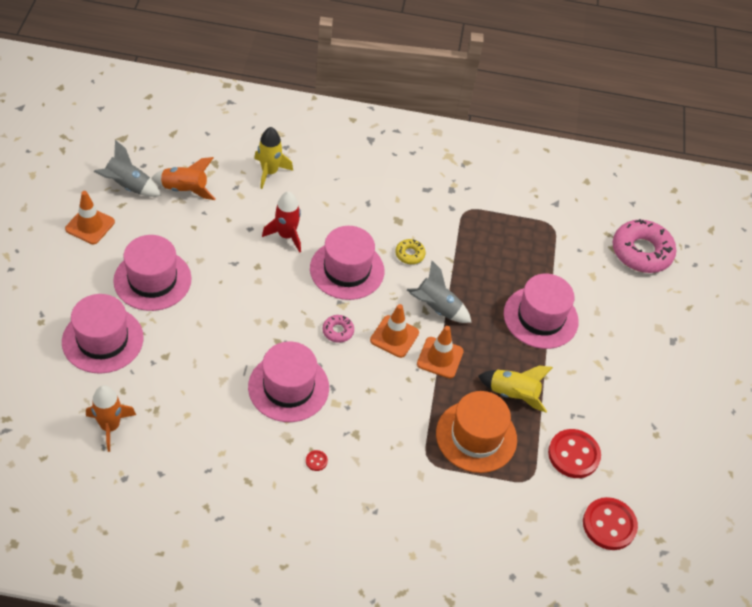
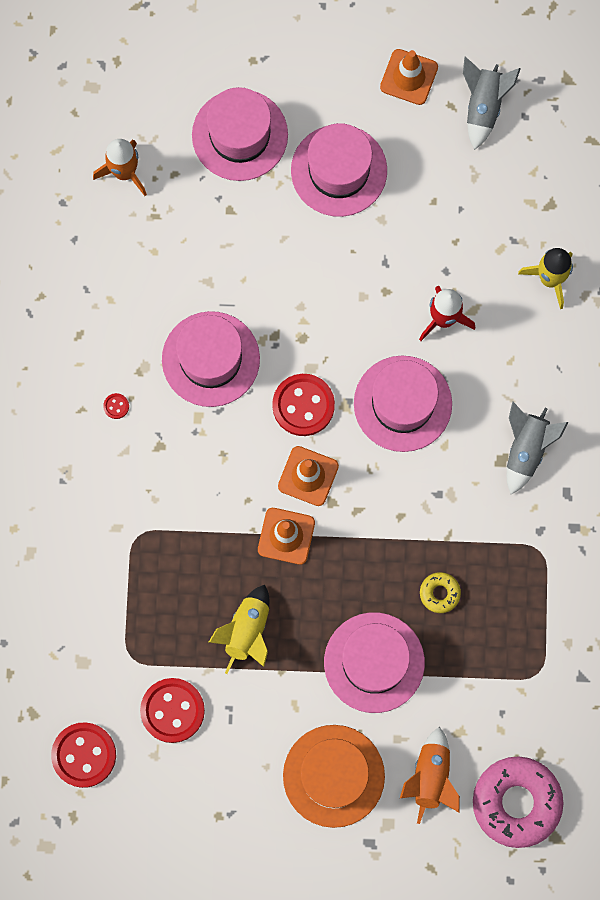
camera: 90 degrees right, 25 degrees up
orange rocket [152,157,215,200] -> orange rocket moved to [400,727,460,824]
pink donut [322,315,354,343] -> red button [272,374,335,436]
yellow donut [395,239,426,264] -> yellow donut moved to [420,572,461,613]
grey rocket [407,261,472,323] -> grey rocket moved to [507,401,568,494]
orange hat [436,391,517,473] -> orange hat moved to [283,725,385,828]

